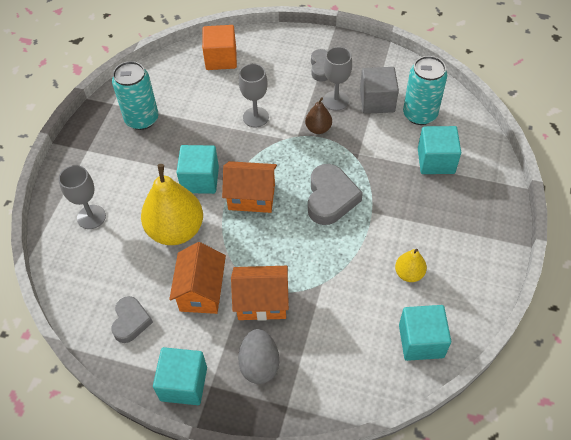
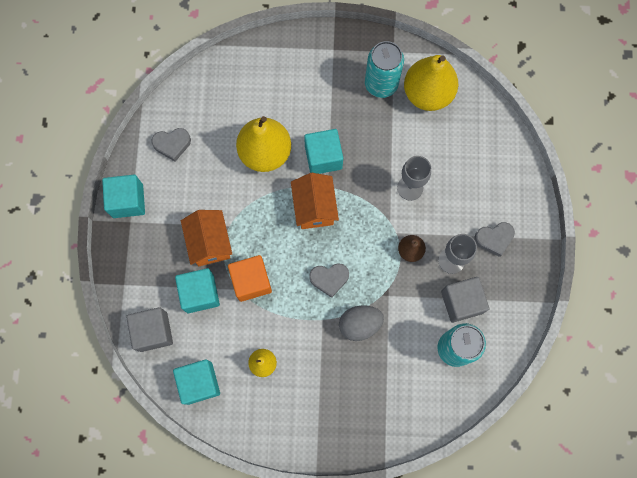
camera: 75 degrees right, 20 degrees up
grey goblet [58,165,106,229] -> none
orange house [169,242,226,314] -> none
orange cube [202,25,237,70] -> orange cube moved to [228,255,272,302]
grey egg [238,329,279,384] -> grey egg moved to [339,305,384,341]
grey heart [308,164,363,225] -> grey heart [309,263,349,298], size x0.65
turquoise cube [418,126,461,174] -> turquoise cube moved to [175,268,220,313]
none -> grey cube [126,307,173,352]
none -> yellow pear [404,55,458,111]

